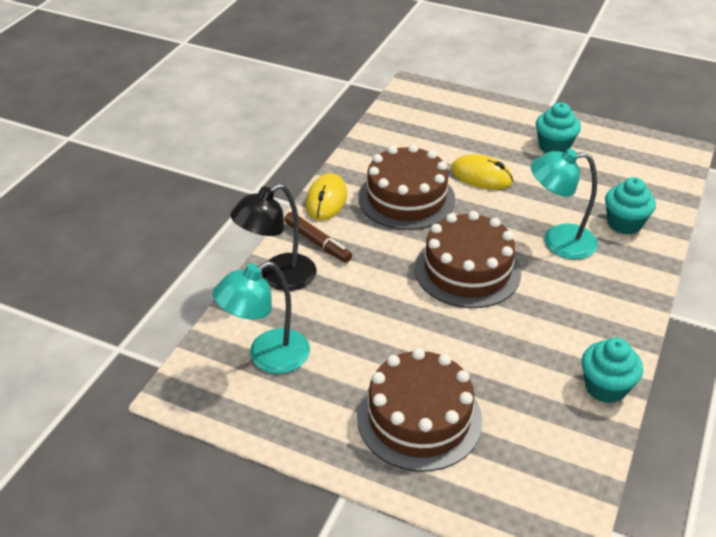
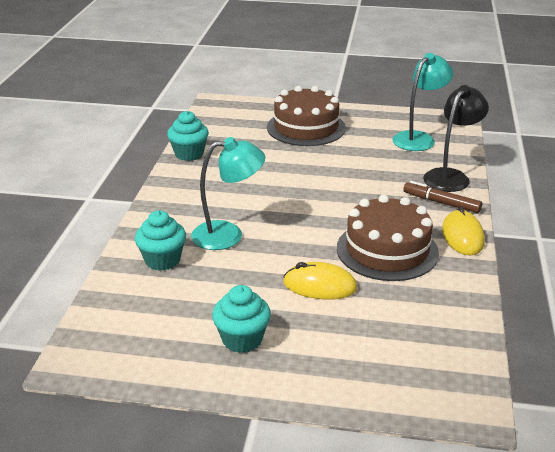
camera: 165 degrees right, 10 degrees down
brown cake [415,211,521,308] -> none

